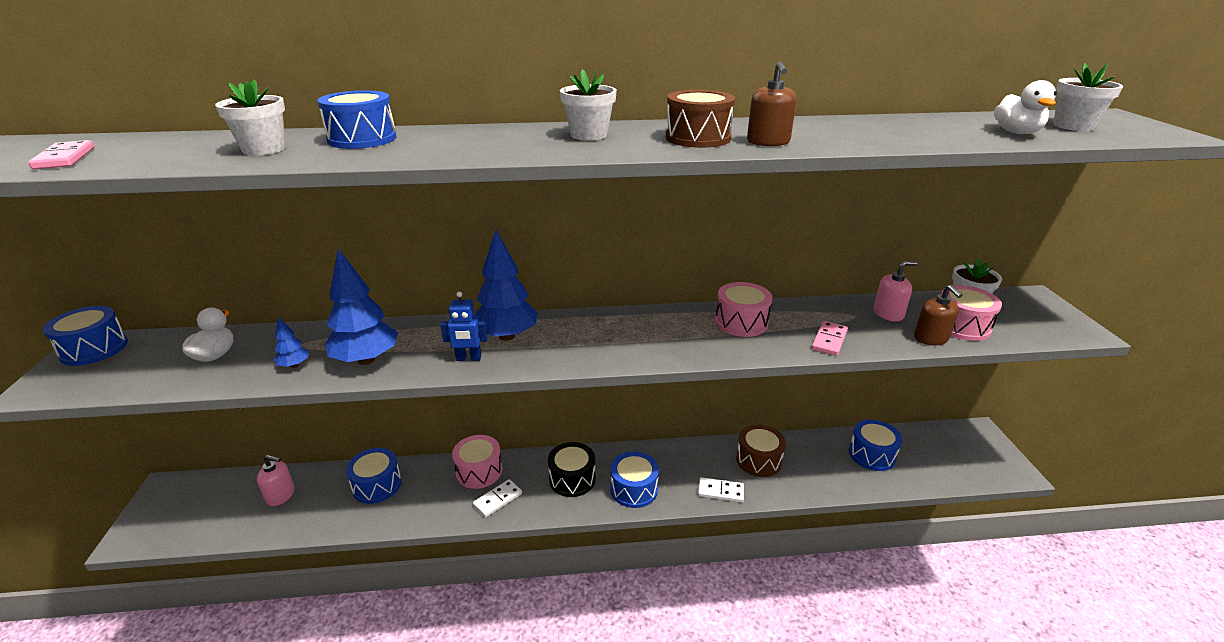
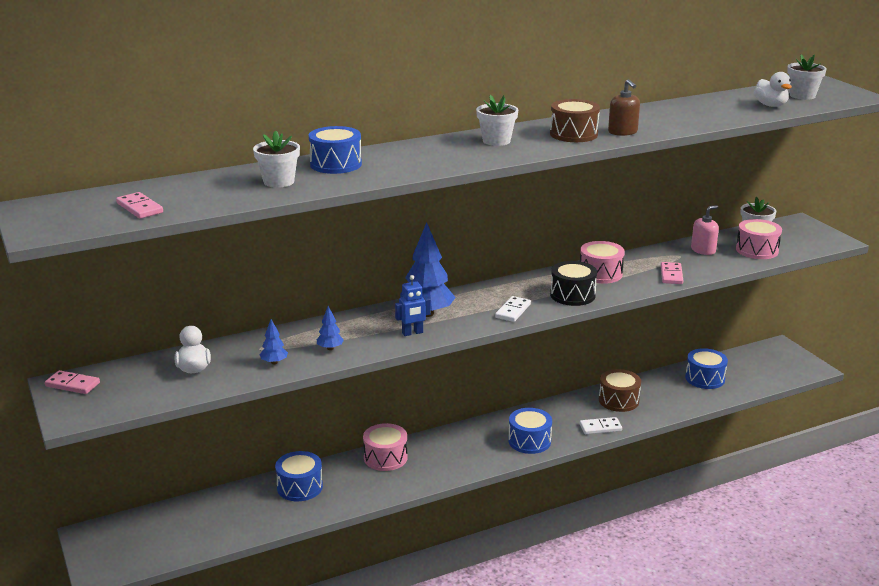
camera: 20 degrees left, 5 degrees down
blue drum [43,306,128,366] -> pink domino [45,370,100,394]
pink soap dispenser [257,455,295,506] -> none
blue tree [325,249,398,365] -> blue tree [317,306,344,350], size x0.47
white domino [473,479,522,517] -> white domino moved to [495,296,531,322]
black drum [548,442,596,497] -> black drum moved to [550,261,597,306]
brown soap dispenser [914,285,962,345] -> none

